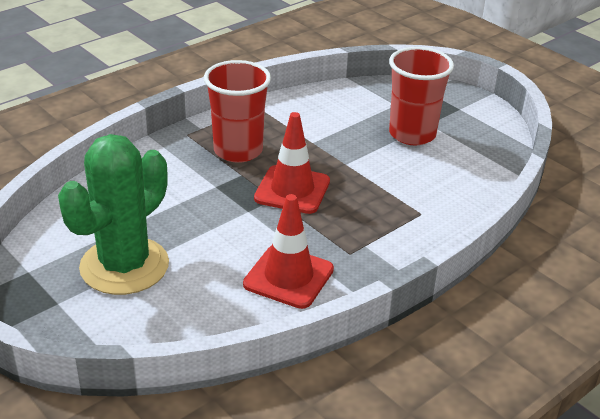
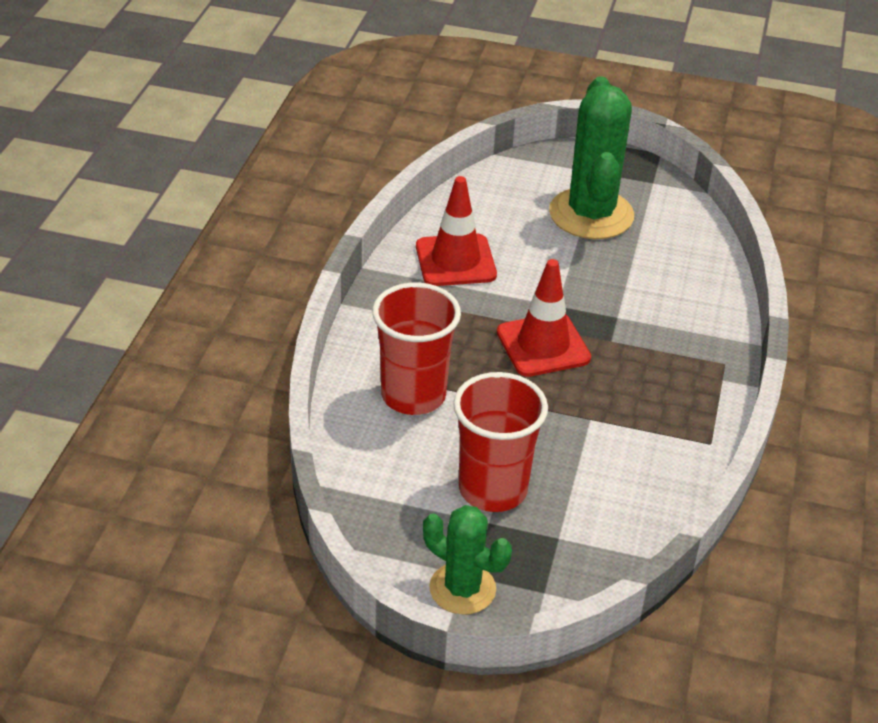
camera: 145 degrees right, 5 degrees up
red cup [204,60,271,163] -> red cup moved to [372,283,461,415]
none -> green cactus [423,505,512,615]

